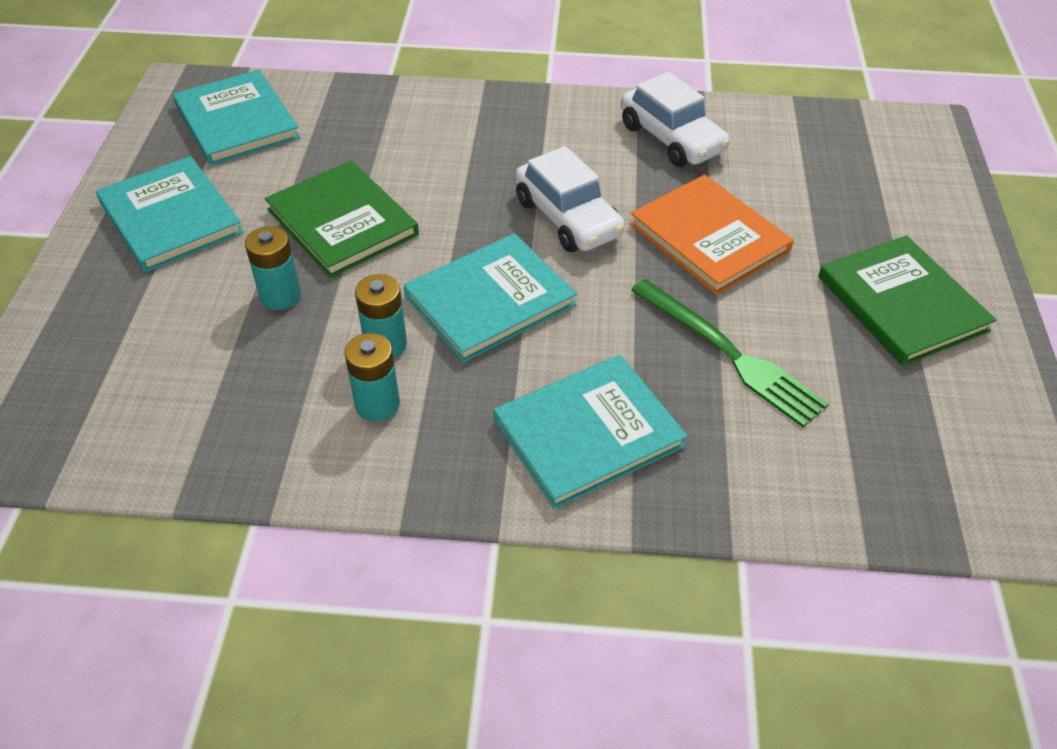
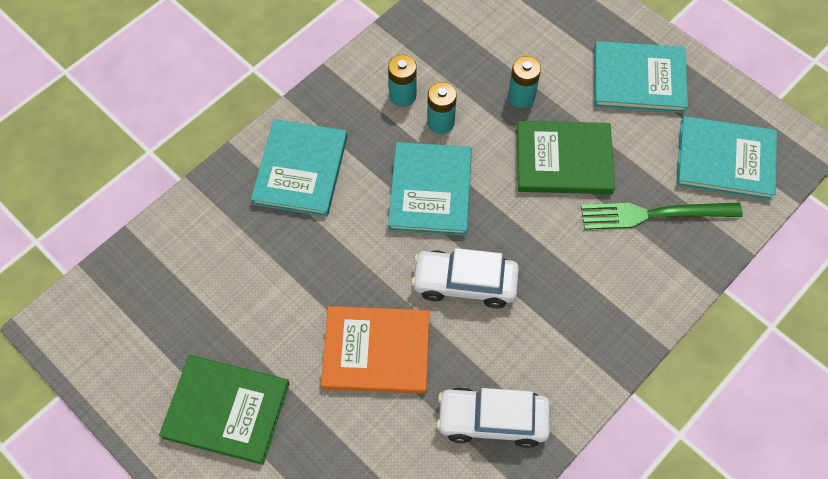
camera: 130 degrees right, 15 degrees up
green fork [631,279,829,427] -> green fork moved to [581,203,743,230]

